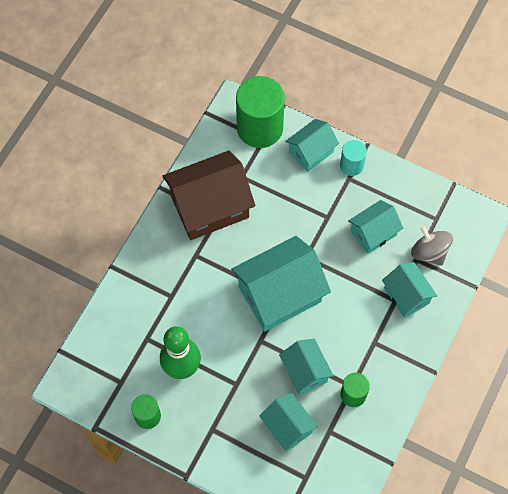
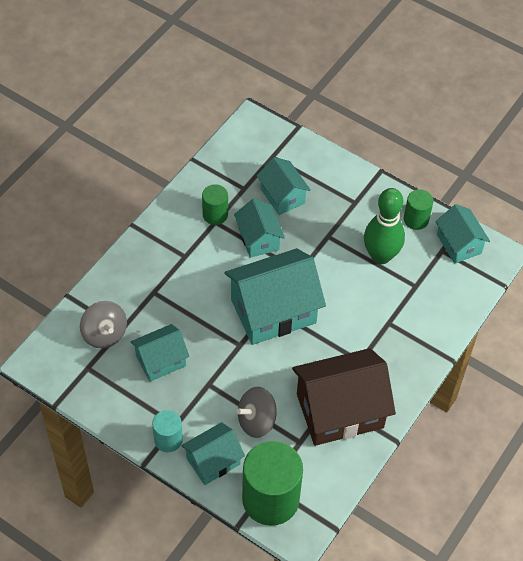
camera: 175 degrees left, 10 degrees down
turquoise house [382,262,437,318] -> turquoise house moved to [435,204,490,263]
none -> grey spinning top [236,387,277,438]

